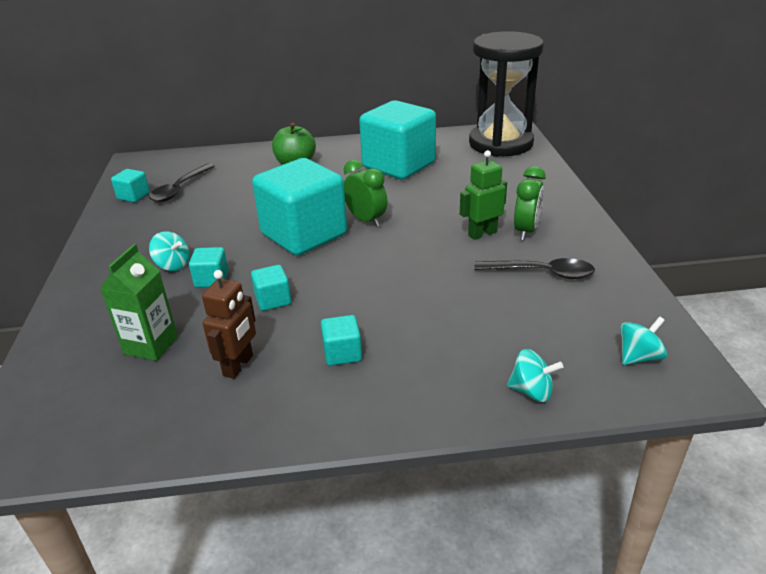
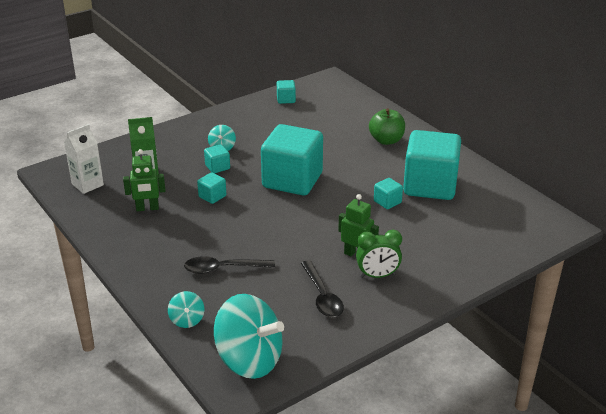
camera: 60 degrees right, 0 degrees up
black spoon [149,164,215,202] -> black spoon moved to [184,256,275,274]
brown robot [202,270,256,379] -> green robot [123,149,165,211]
turquoise cube [321,315,362,366] -> turquoise cube moved to [374,178,403,209]
green clock [344,160,387,227] -> none
black hourglass [469,31,544,157] -> none
turquoise spinning top [620,316,667,365] -> turquoise spinning top [214,294,284,379], size x2.19
none -> white carton [64,124,104,194]

